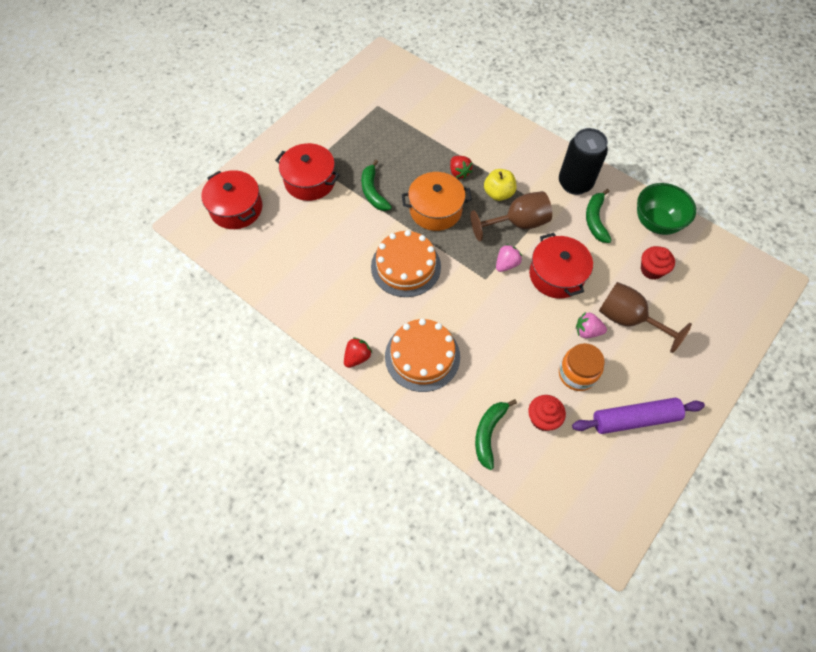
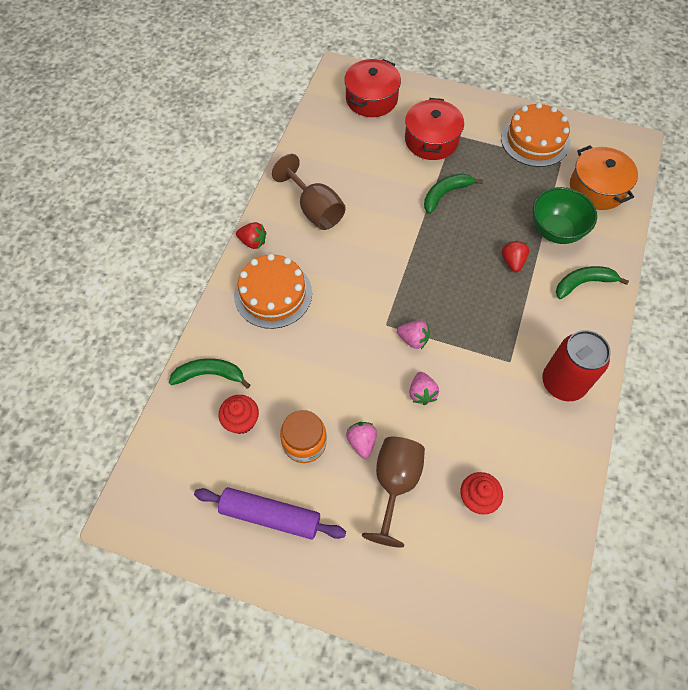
camera: 70 degrees right, 0 degrees up
orange cake [371,230,441,297] -> orange cake moved to [501,103,570,167]
orange pot [402,172,472,231] -> orange pot moved to [570,145,638,210]
red strawberry [450,156,473,179] -> red strawberry turned 135 degrees clockwise [502,241,529,272]
brown goblet [470,191,552,241] -> brown goblet moved to [272,154,346,230]
yellow apple [484,169,516,201] -> none
red pot [529,233,593,299] -> pink strawberry [409,372,439,405]
black can [559,128,608,195] -> red can [542,330,611,401]
purple rolling pin [572,398,705,434] -> purple rolling pin turned 45 degrees counterclockwise [194,487,346,540]
green banana [586,189,612,243] -> green banana moved to [556,266,629,299]
green bowl [637,183,696,235] -> green bowl moved to [533,187,597,244]

